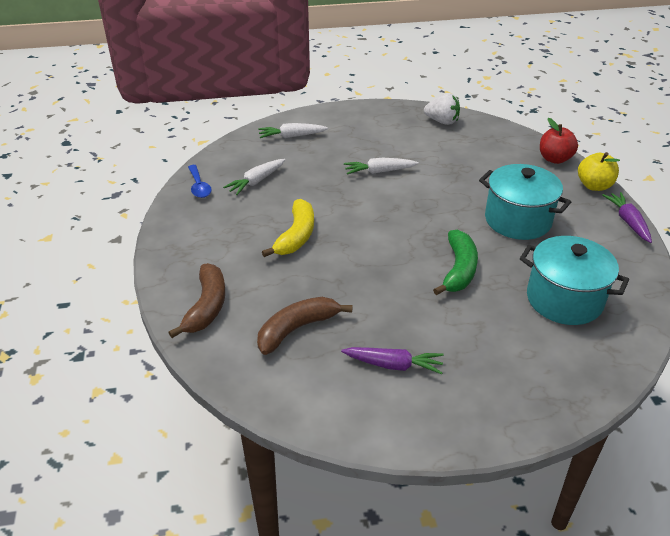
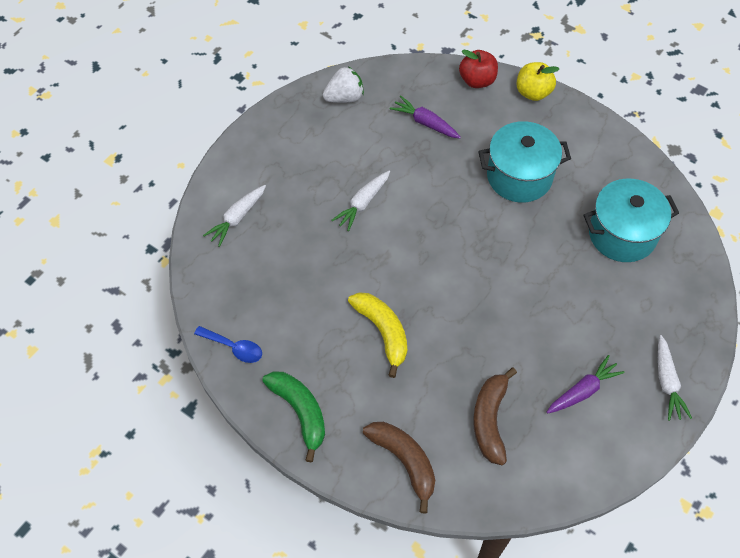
camera: 45 degrees left, 20 degrees up
white carrot [223,159,285,195] -> white carrot moved to [658,335,692,421]
green banana [433,230,478,295] -> green banana moved to [262,371,325,462]
purple carrot [602,192,652,243] -> purple carrot moved to [390,95,461,139]

